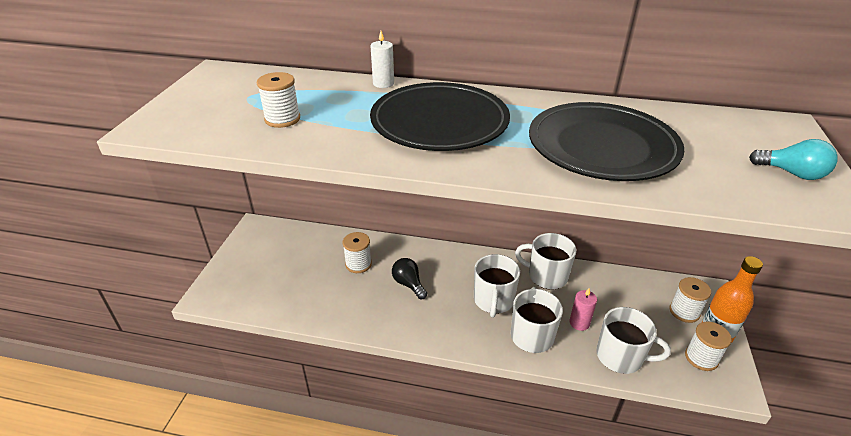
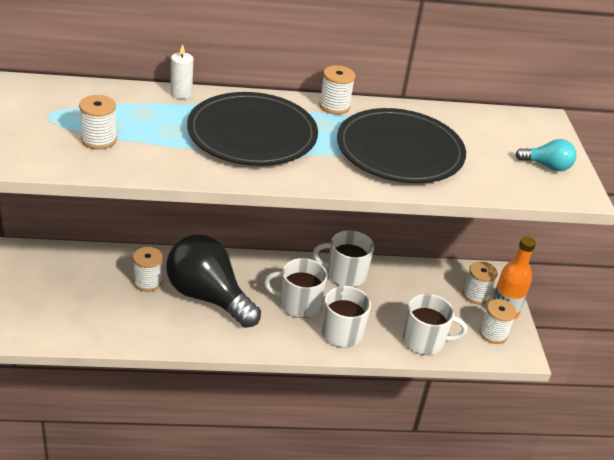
camera: 20 degrees left, 0 degrees up
black light bulb [392,258,427,299] -> black light bulb [166,234,261,328], size x2.23
white mug [474,254,520,318] -> white mug turned 105 degrees clockwise [264,258,328,318]
pink candle [569,288,597,331] -> none
none -> white spool [319,65,355,115]

